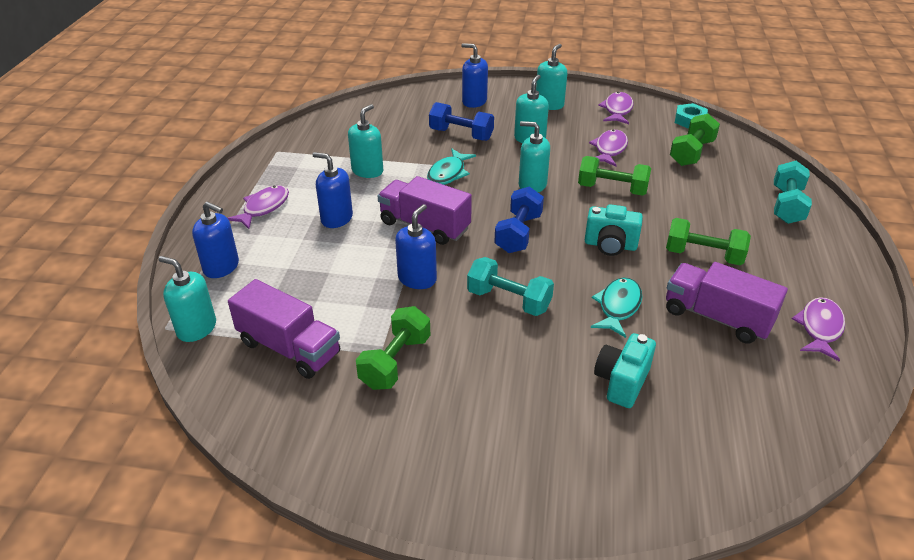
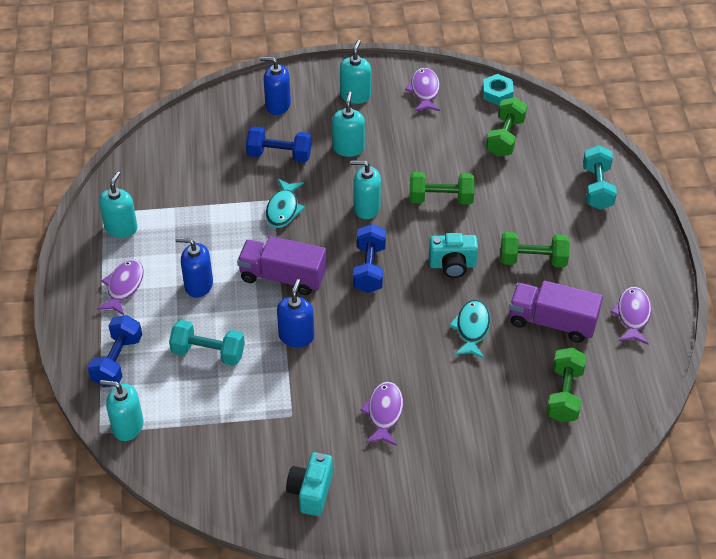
camera: 15 degrees left, 10 degrees up
blue soap dispenser [192,201,239,278] -> blue dumbbell [88,315,142,387]
purple truck [228,279,340,379] -> none
turquoise soap dispenser [348,104,383,178] -> turquoise soap dispenser moved to [99,172,137,238]
green dumbbell [356,306,430,390] -> green dumbbell moved to [547,348,586,423]
turquoise dumbbell [467,257,554,316] -> turquoise dumbbell moved to [169,320,245,366]
purple fish [589,129,628,166] -> purple fish moved to [360,382,403,446]
turquoise camera [594,333,656,408] -> turquoise camera moved to [286,452,333,516]

